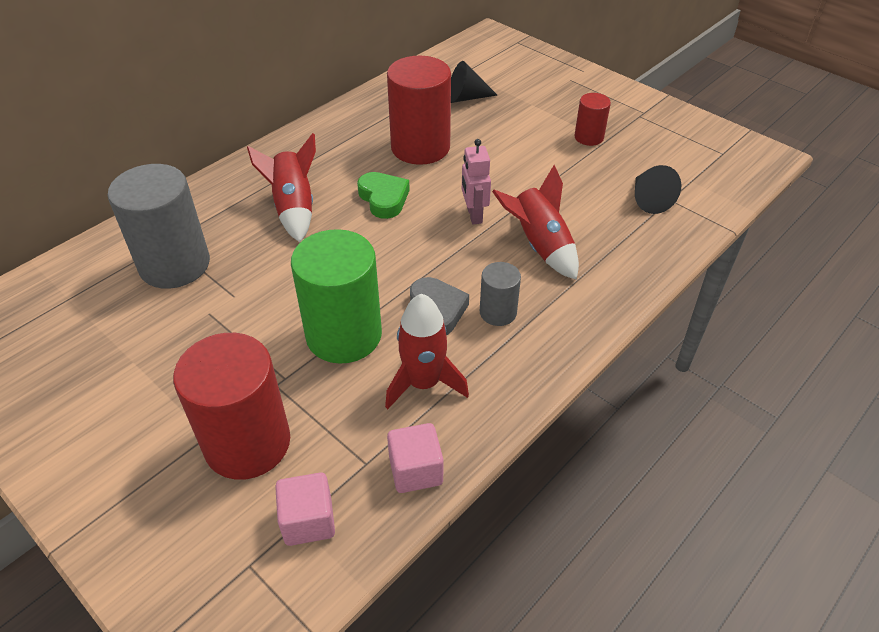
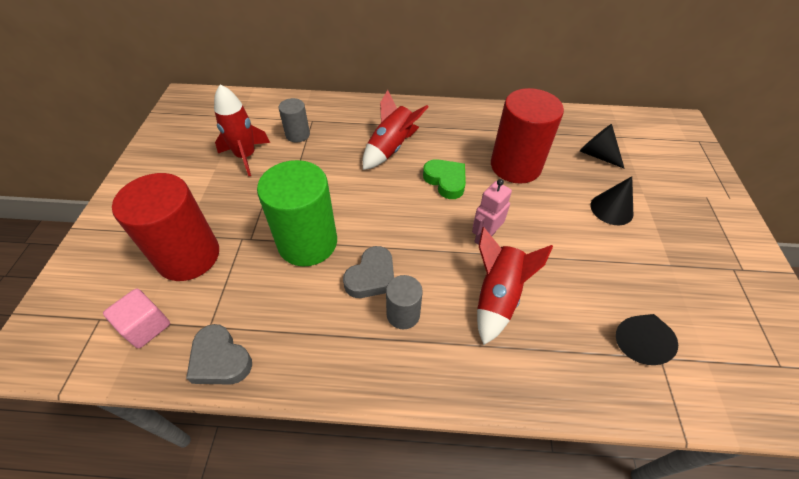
camera: 50 degrees right, 5 degrees up
grey cylinder [108,164,210,289] -> grey cylinder [279,98,310,143], size x0.51
green heart [357,172,410,219] -> green heart turned 60 degrees counterclockwise [423,159,466,199]
red rocket [385,293,469,409] -> red rocket moved to [214,84,270,176]
pink cube [387,423,443,493] -> grey heart [186,324,252,385]
red cylinder [574,93,611,146] -> none
none -> black cone [591,176,633,225]

